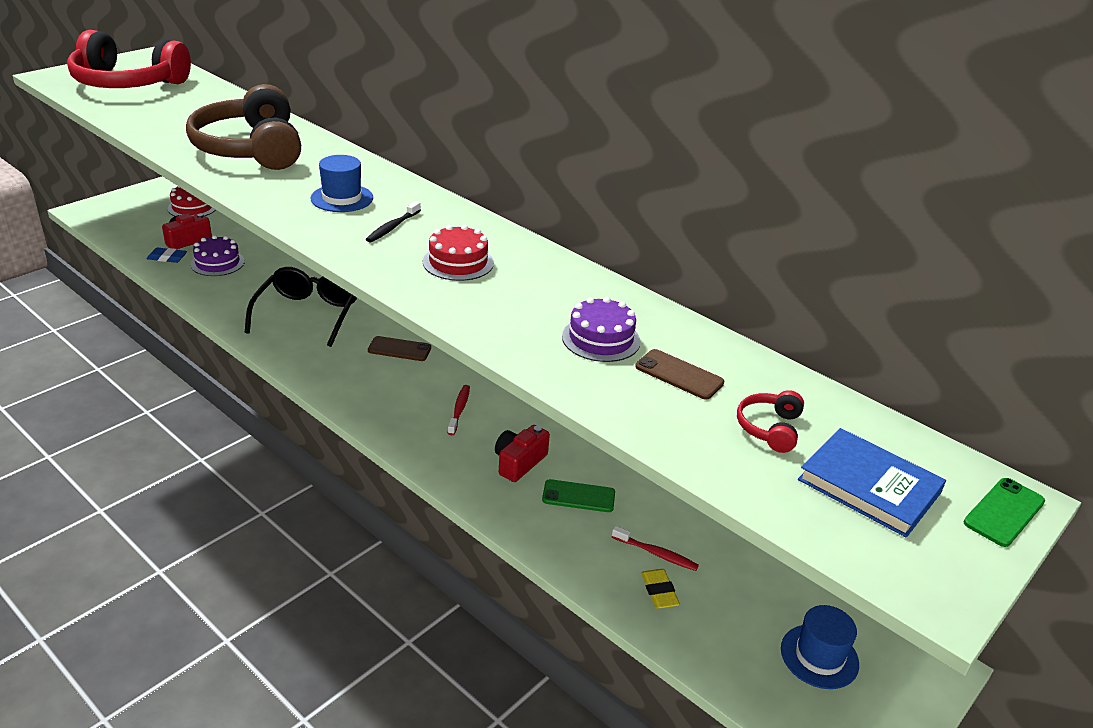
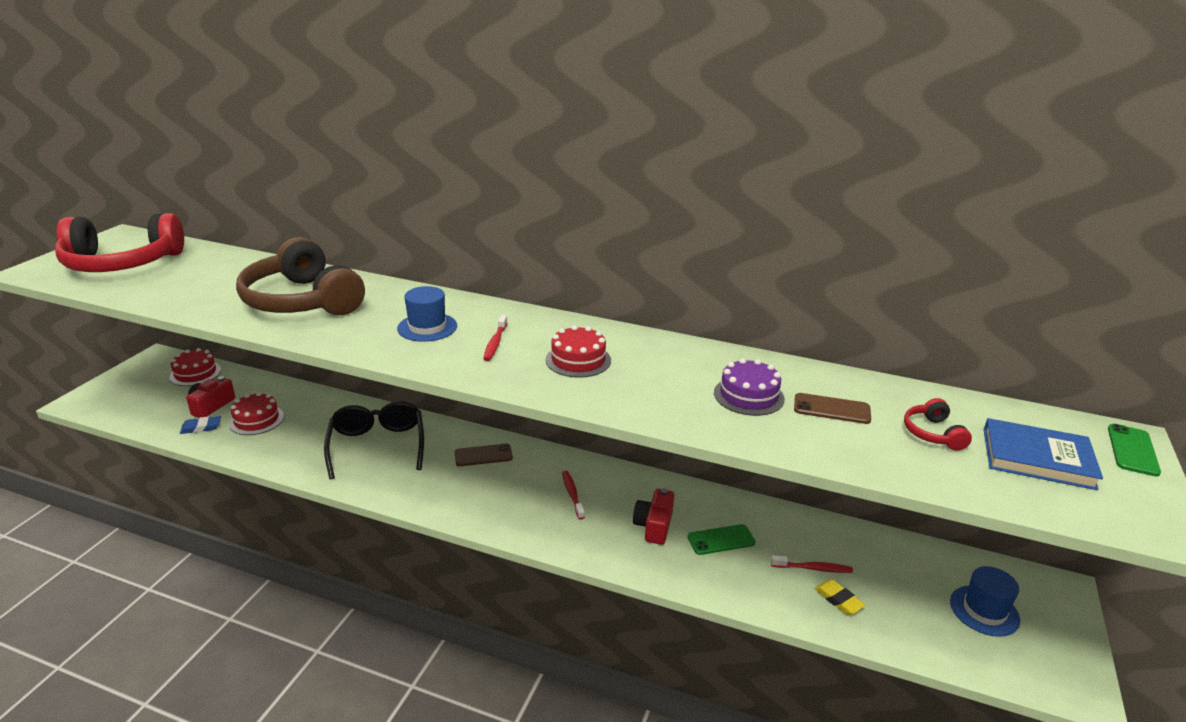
camera: 20 degrees left, 5 degrees down
purple cake [190,235,245,276] -> red cake [229,392,284,435]
black toothbrush [366,201,421,243] -> red toothbrush [483,315,508,361]

